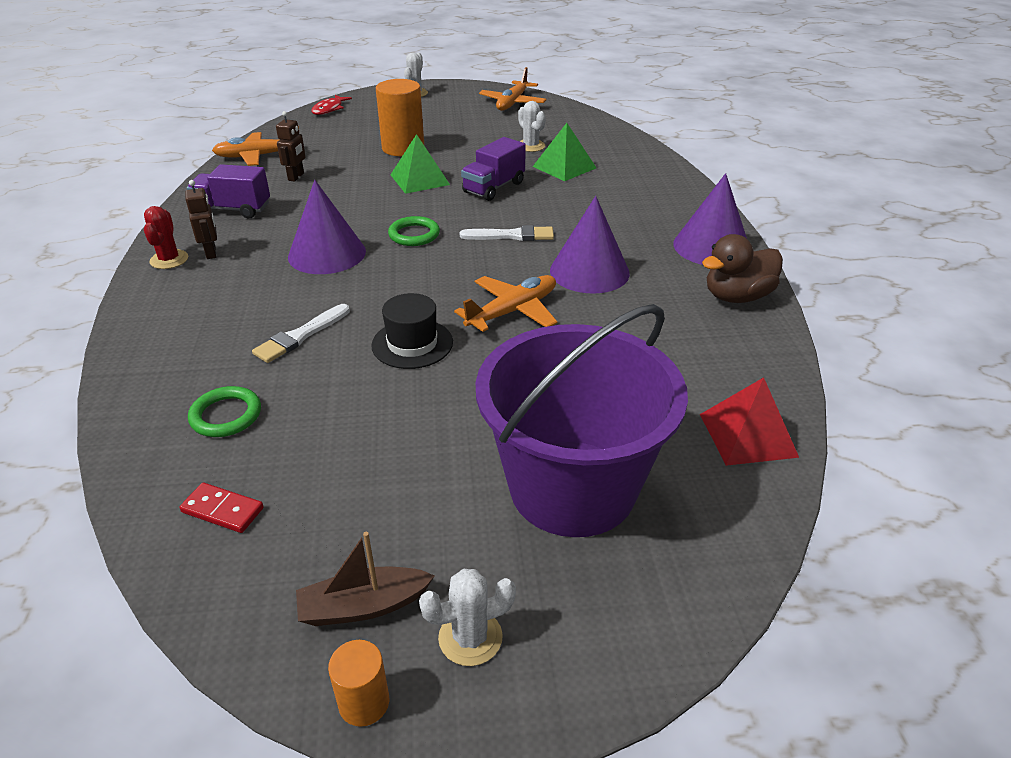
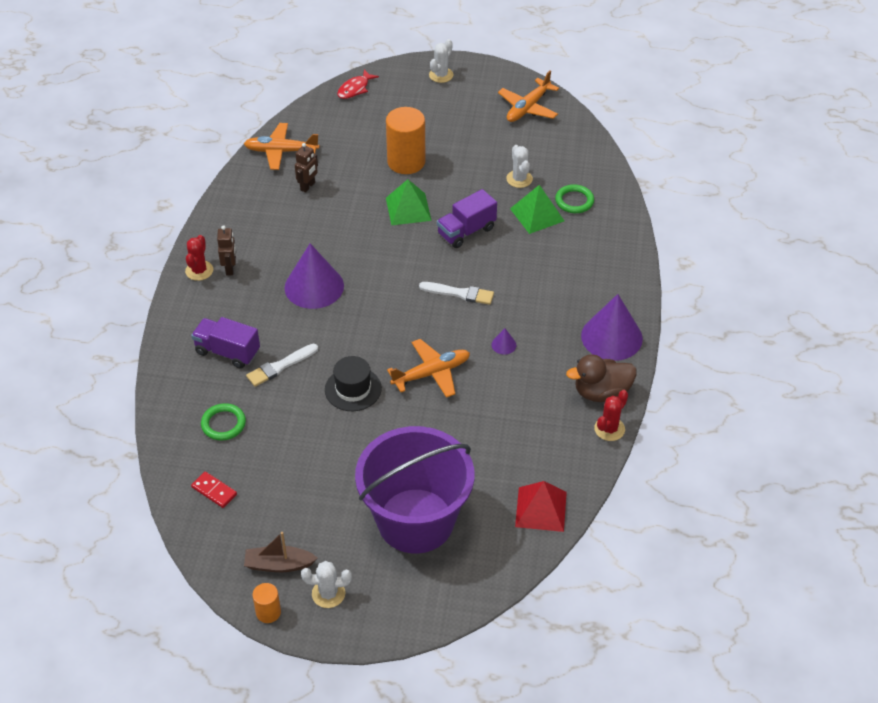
camera: 15 degrees right, 10 degrees up
purple truck [187,164,270,219] -> purple truck moved to [191,317,260,369]
green ring [388,216,440,246] -> green ring moved to [555,184,594,213]
purple cone [550,196,630,294] -> purple cone [491,328,516,355], size x0.41
none -> red cactus [594,390,628,441]

